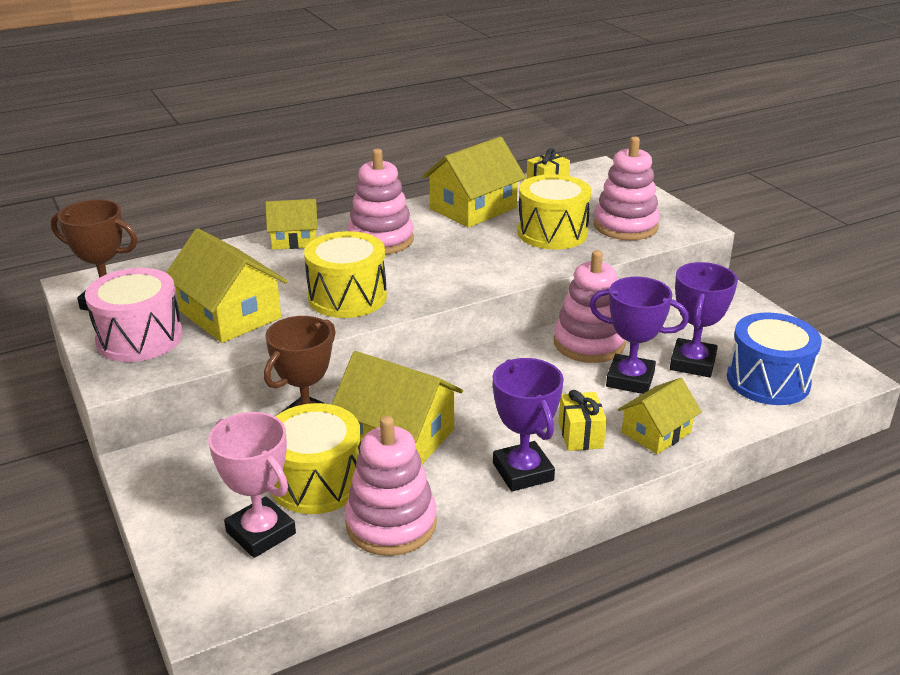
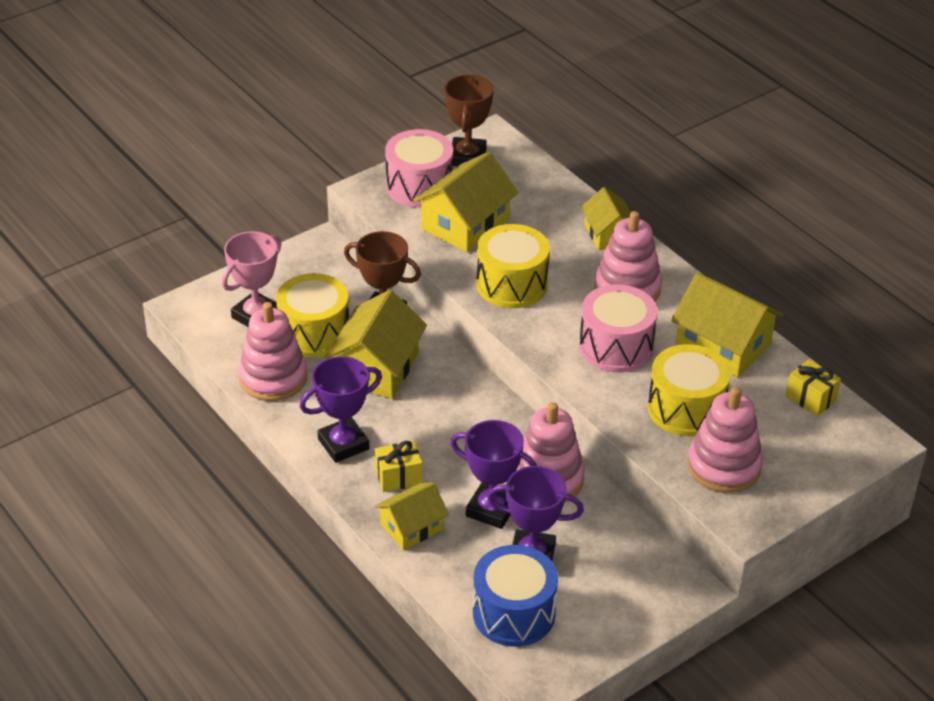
camera: 80 degrees right, 10 degrees up
purple trophy [589,277,689,394] -> purple trophy turned 75 degrees counterclockwise [450,420,537,529]
yellow house [618,378,702,454] -> yellow house turned 75 degrees counterclockwise [375,482,449,550]
none -> pink drum [579,284,658,373]

